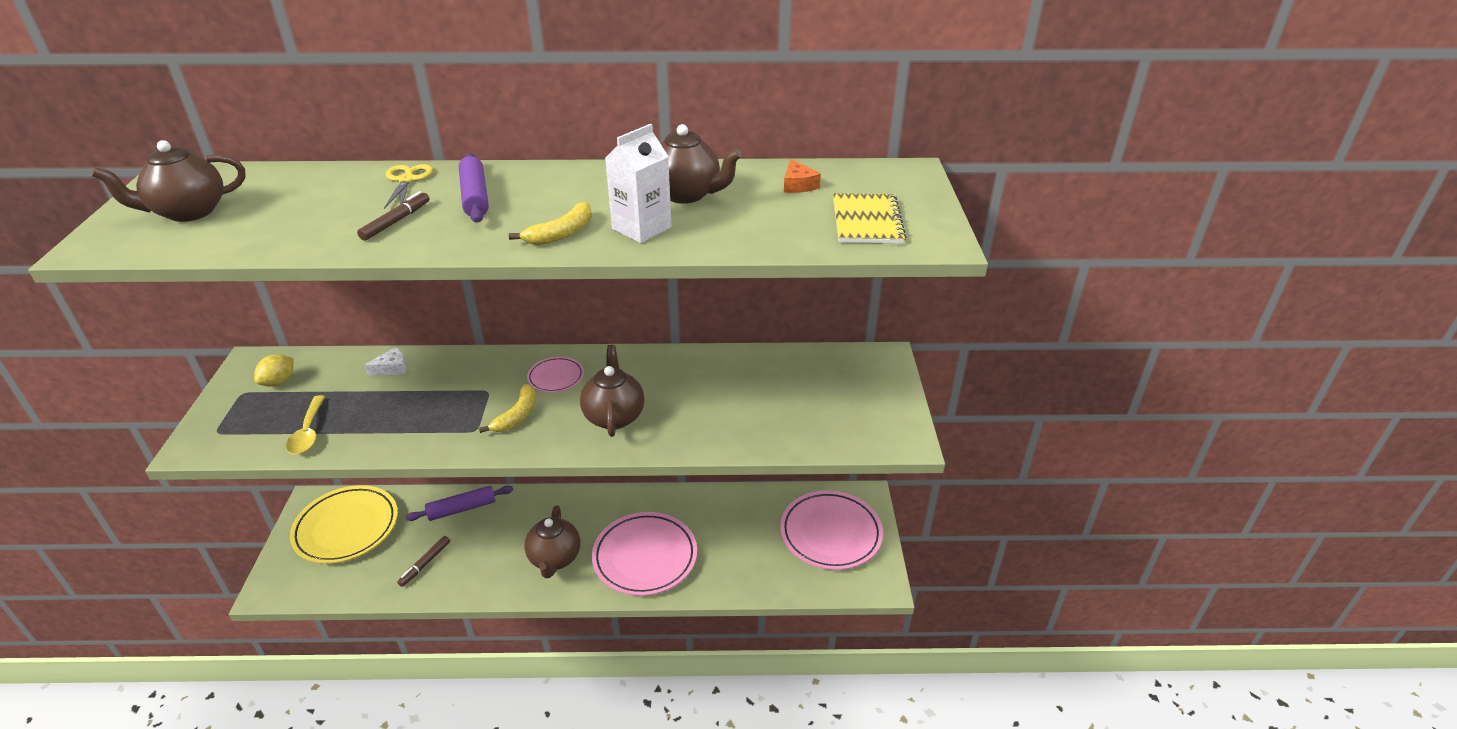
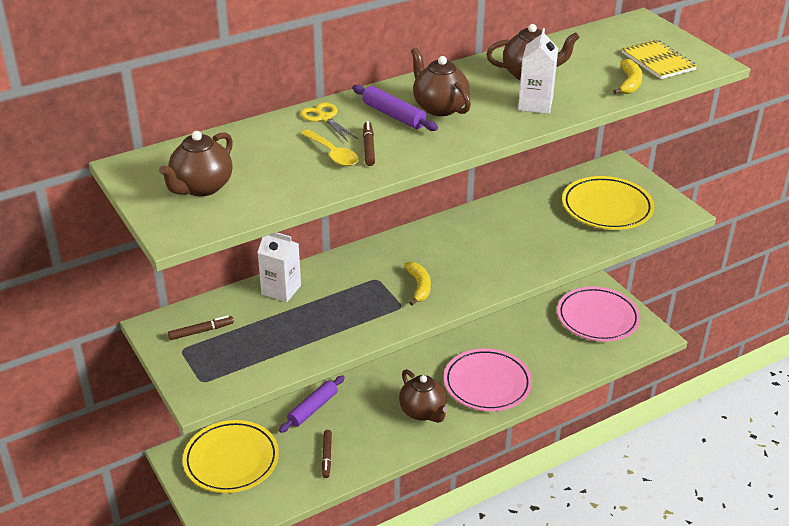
camera: 30 degrees left, 0 degrees up
yellow lemon [254,354,293,387] -> brown marker [168,315,234,340]
yellow spoon [286,395,325,454] -> yellow spoon moved to [301,129,359,166]
white cheese [365,347,406,375] -> white carton [257,233,301,302]
yellow banana [509,202,592,245] -> yellow banana moved to [613,59,643,94]
pink plate [527,357,584,392] -> none
brown teapot [580,345,645,437] -> brown teapot moved to [411,48,471,116]
orange cheese [784,159,821,193] -> none
none -> yellow plate [562,176,654,230]

